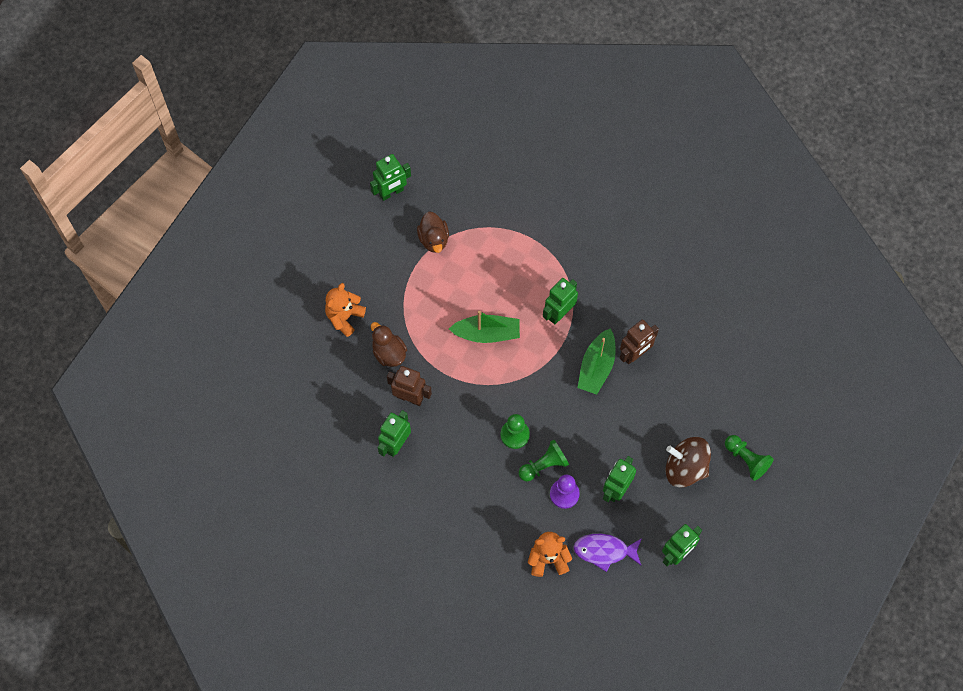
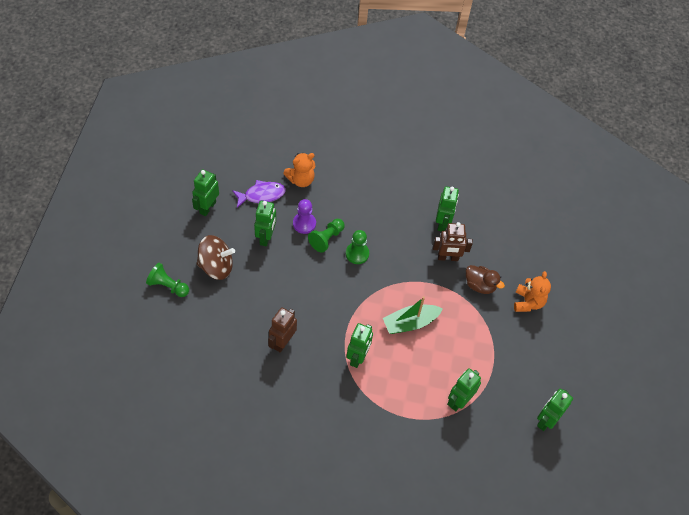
camera: 155 degrees right, 10 degrees down
brown duck [417,211,449,253] -> none
green boat [578,328,616,395] -> none
none -> green robot [447,368,481,411]

